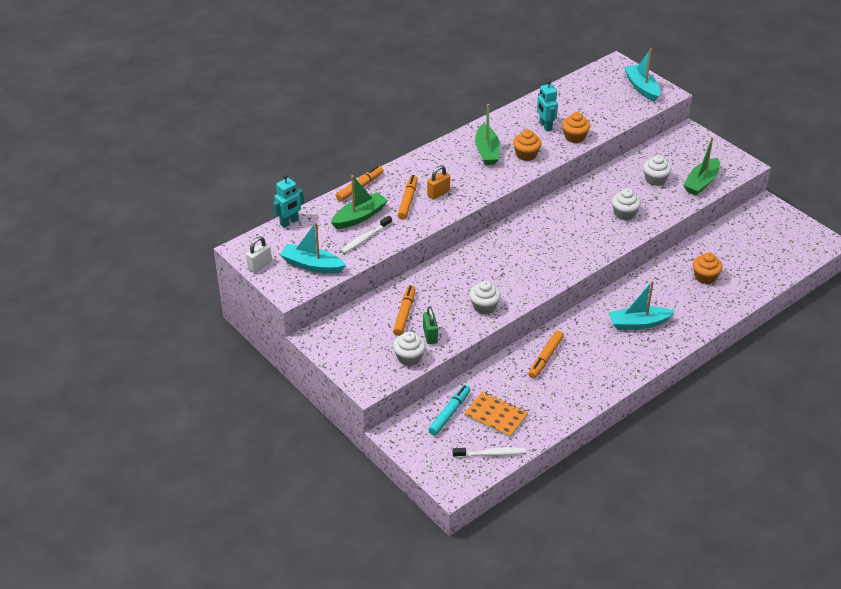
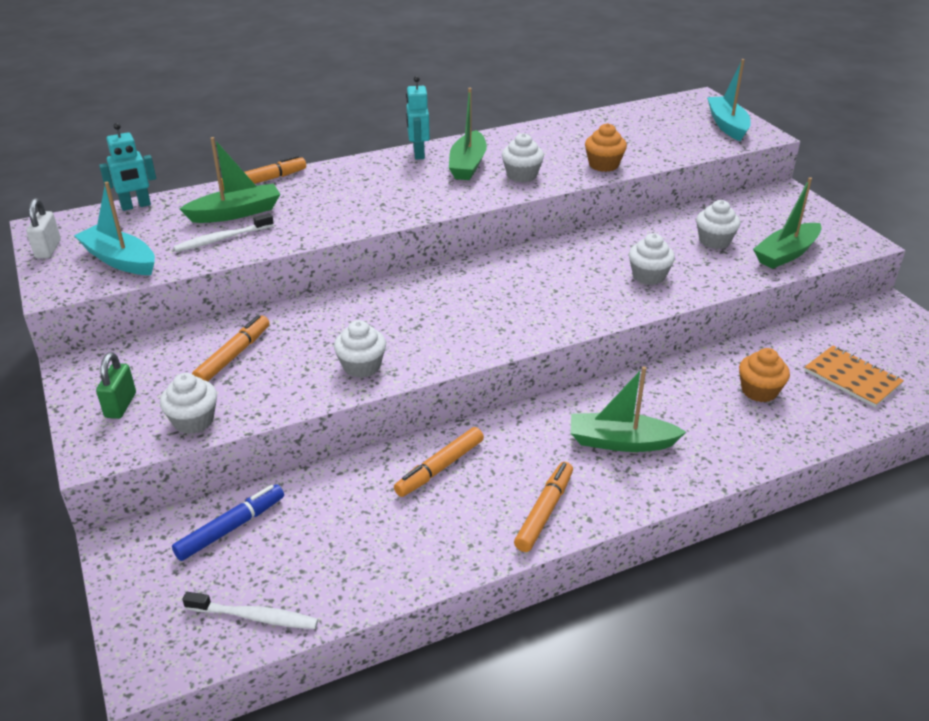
camera: 15 degrees right, 5 degrees down
white padlock [246,236,272,273] -> white padlock turned 60 degrees counterclockwise [26,198,61,258]
orange marker [397,175,418,219] -> orange marker moved to [514,462,573,552]
green padlock [423,306,438,344] -> green padlock moved to [96,352,136,419]
orange padlock [427,165,450,200] -> none
turquoise marker [428,385,471,435] -> blue marker [172,484,284,561]
orange notebook [464,391,528,437] -> orange notebook moved to [804,346,904,407]
orange cupcake [513,129,542,161] -> white cupcake [502,133,544,182]
turquoise robot [537,80,558,131] -> turquoise robot moved to [406,76,430,159]
turquoise boat [609,281,676,330] -> green boat [571,366,686,452]

